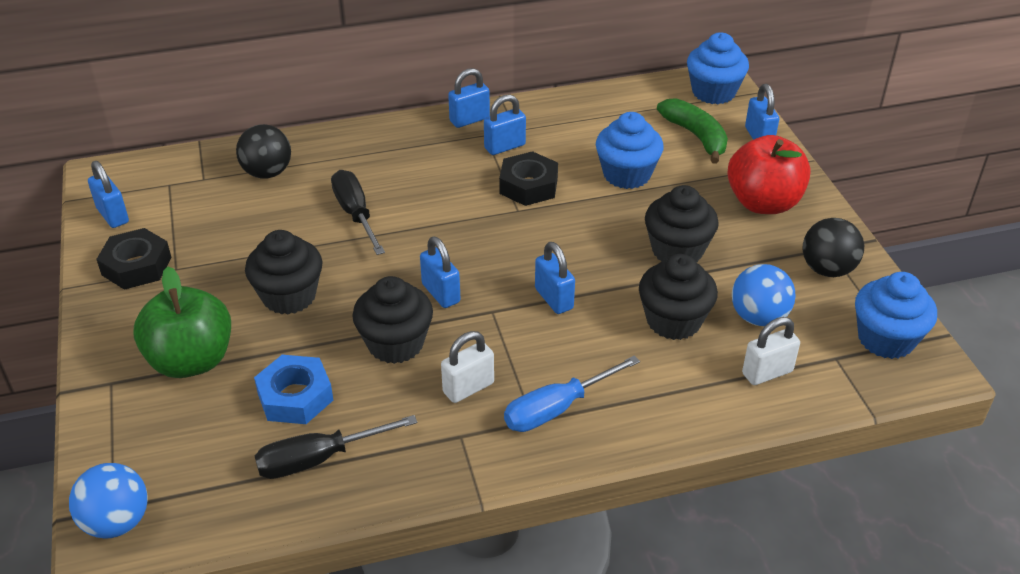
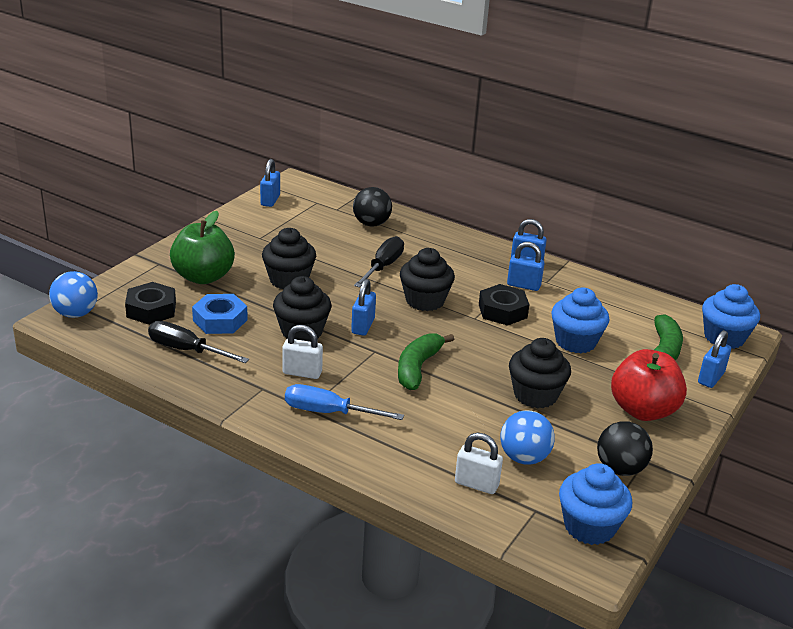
camera: 45 degrees right, 10 degrees down
black nut [96,228,171,290] -> black nut moved to [125,282,176,325]
blue padlock [535,242,575,314] -> green banana [398,333,454,390]
black cupcake [639,254,718,340] -> black cupcake moved to [400,248,455,311]

